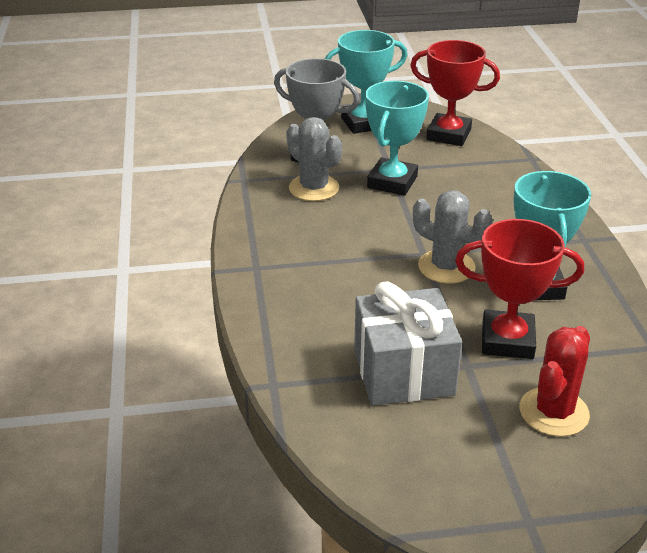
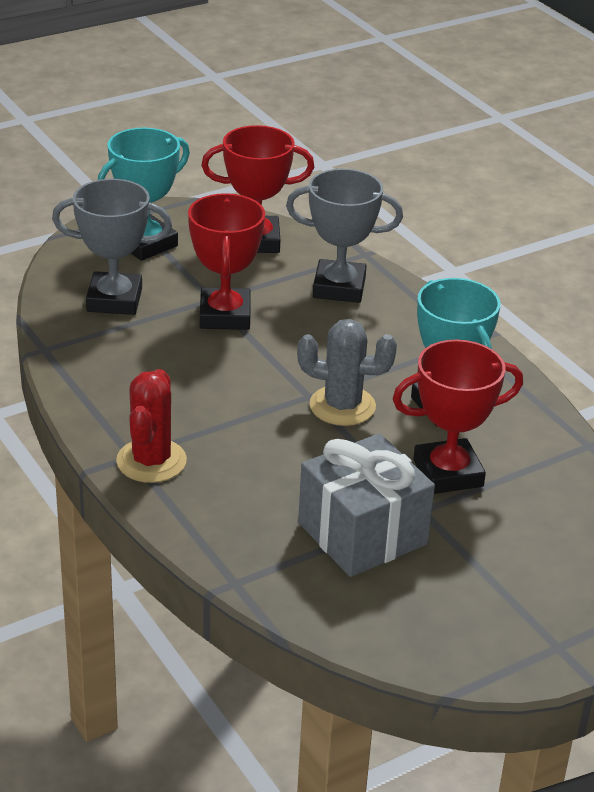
camera: 25 degrees left, 0 degrees up
grey cactus [286,117,342,201] -> none
turquoise trophy [365,81,429,195] -> red trophy [188,193,265,330]
red cactus [520,326,590,437] -> red cactus moved to [116,369,187,483]
none -> grey trophy [286,169,403,303]

